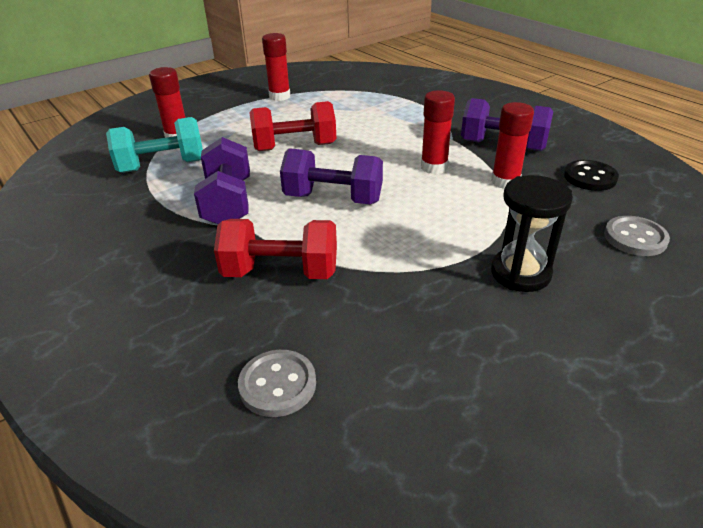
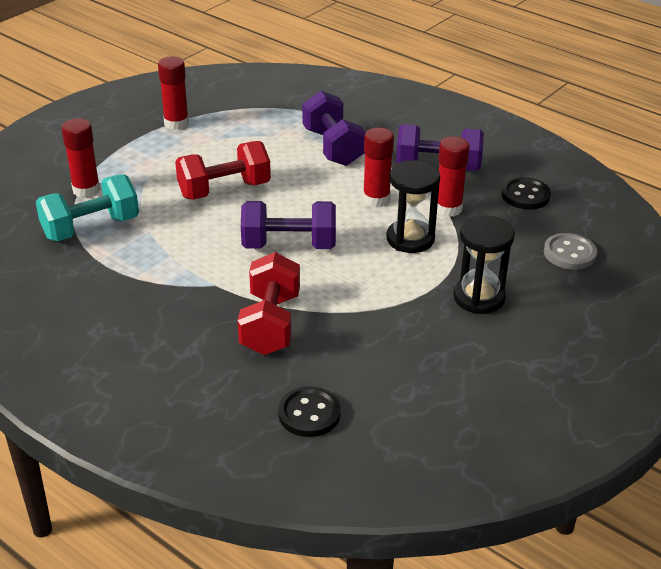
camera: 15 degrees left, 0 degrees up
purple dumbbell [194,137,250,224] -> purple dumbbell moved to [302,91,366,166]
red dumbbell [214,219,337,279] -> red dumbbell turned 75 degrees counterclockwise [238,252,300,355]
grey button [238,350,316,417] -> black button [278,386,341,437]
none -> black hourglass [386,161,440,253]

